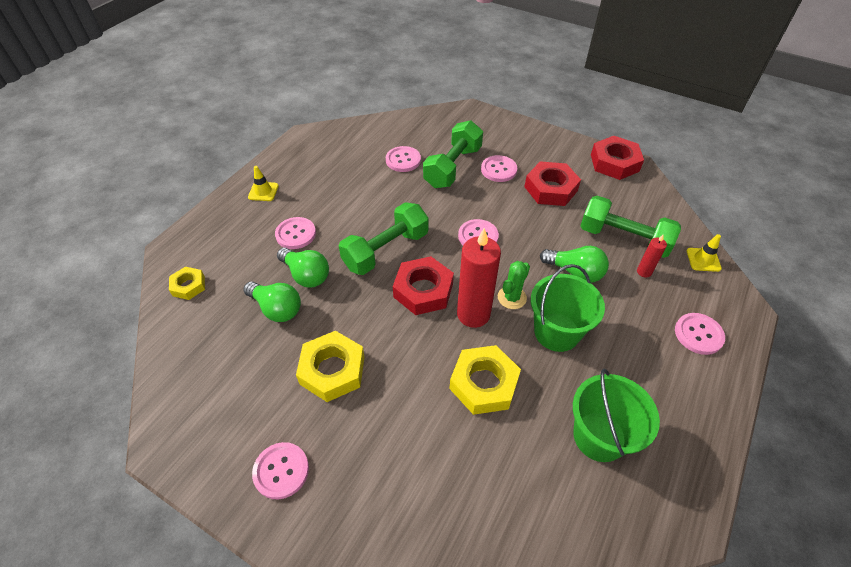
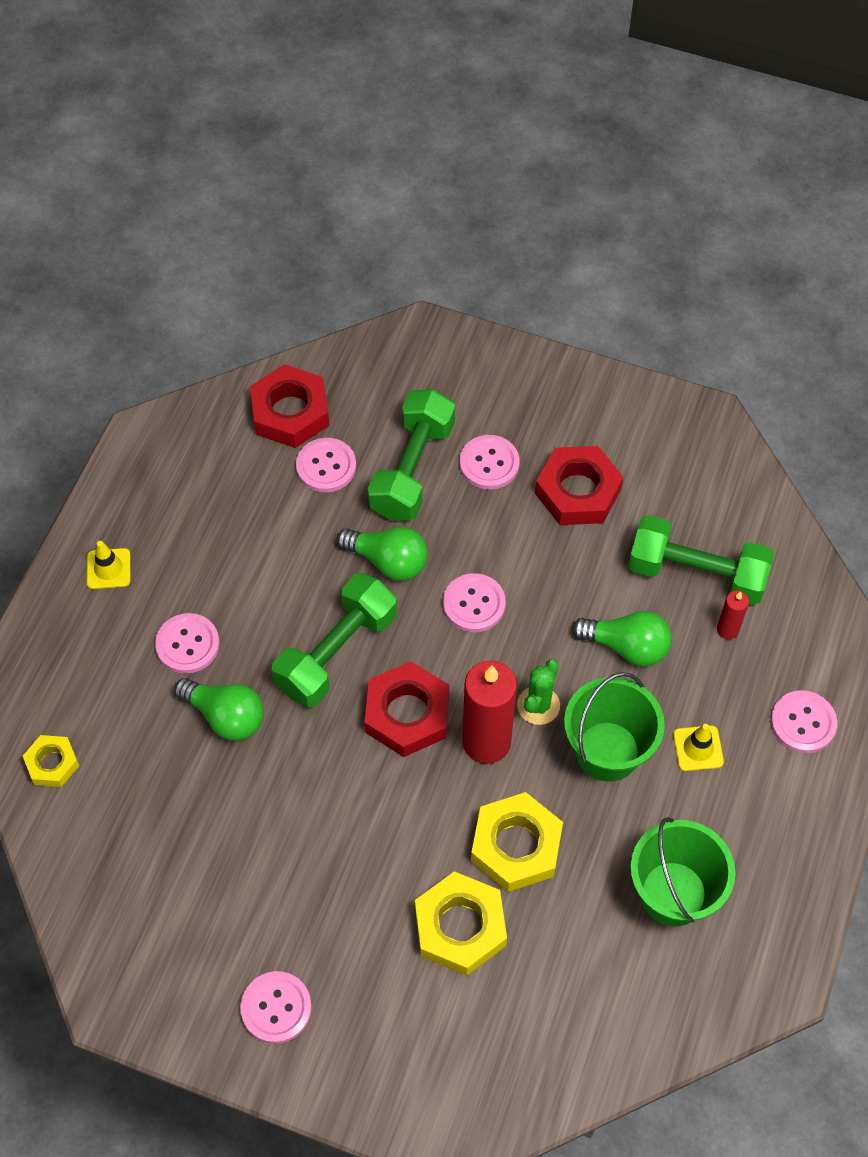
camera: 10 degrees left, 10 degrees up
green light bulb [243,281,301,322] -> green light bulb moved to [336,527,428,581]
yellow nut [296,331,365,402] -> yellow nut moved to [415,871,507,976]
red nut [591,136,644,180] -> red nut moved to [250,364,330,448]
yellow traffic cone [687,234,722,272] -> yellow traffic cone moved to [673,724,724,771]

